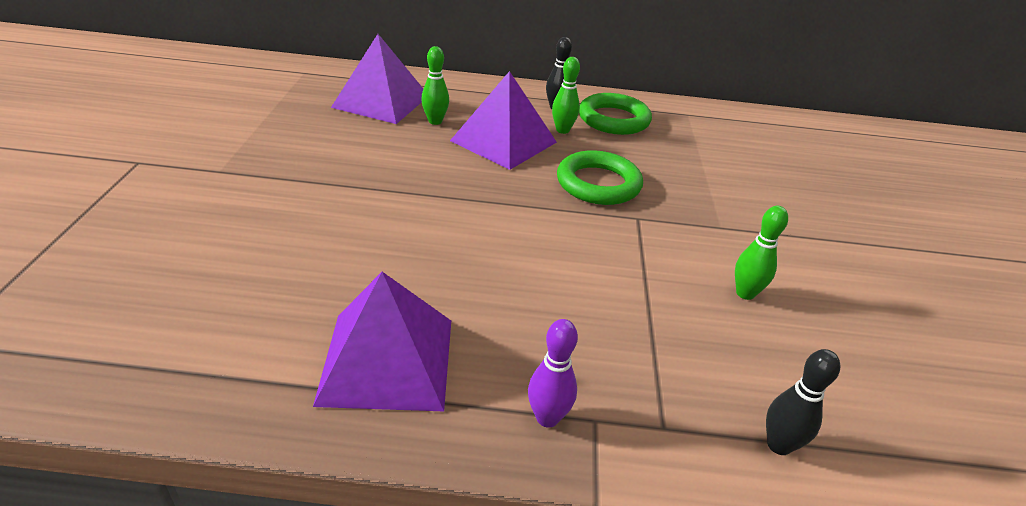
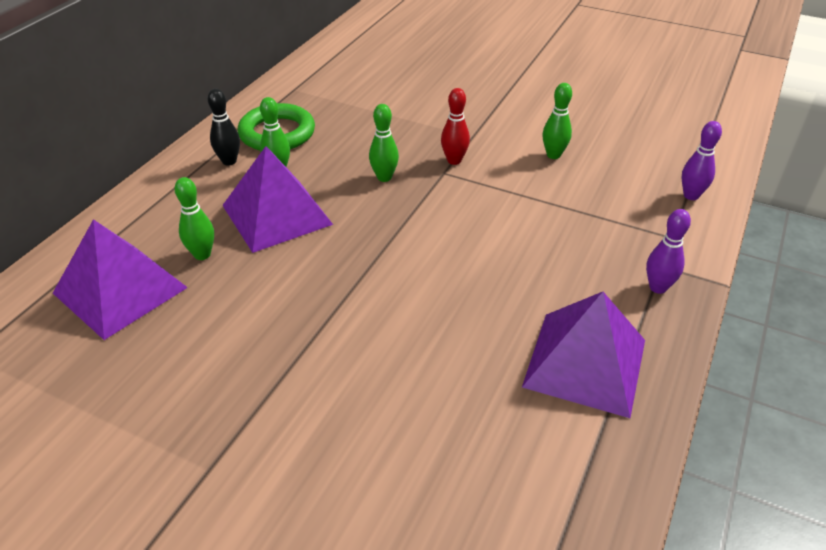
camera: 65 degrees left, 5 degrees up
green ring [557,150,643,205] -> green bowling pin [369,104,399,182]
black bowling pin [766,349,840,455] -> purple bowling pin [682,121,722,200]
none -> red bowling pin [441,88,470,165]

